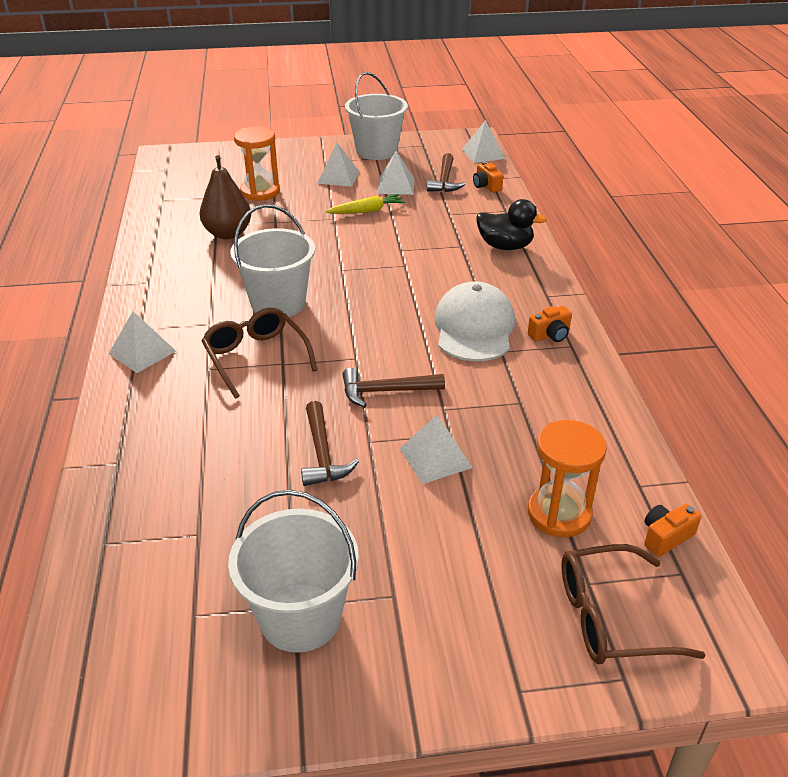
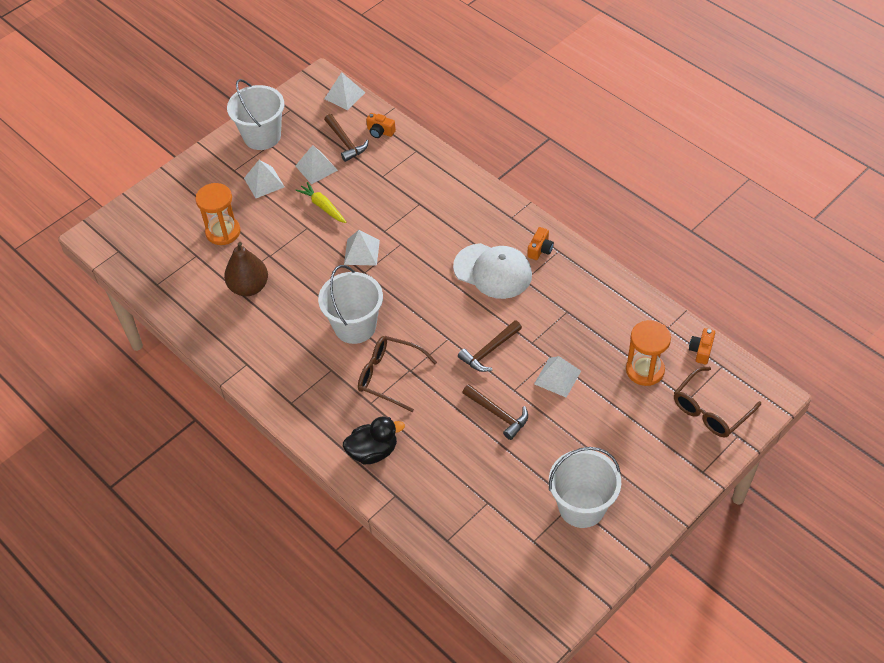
camera: 35 degrees left, 15 degrees up
white pyramid [109,311,176,373] -> white pyramid moved to [344,230,380,266]
yellow carrot [325,194,405,214] -> yellow carrot turned 75 degrees counterclockwise [295,182,347,223]
white cap [434,281,515,361] -> white cap turned 150 degrees clockwise [453,243,532,299]
black duck [476,199,547,250] -> black duck moved to [343,417,405,465]

